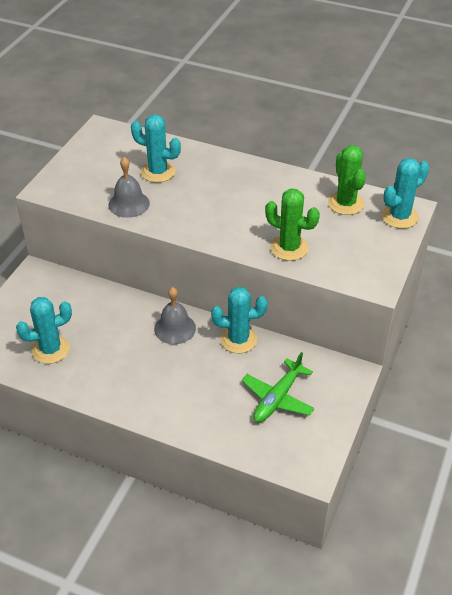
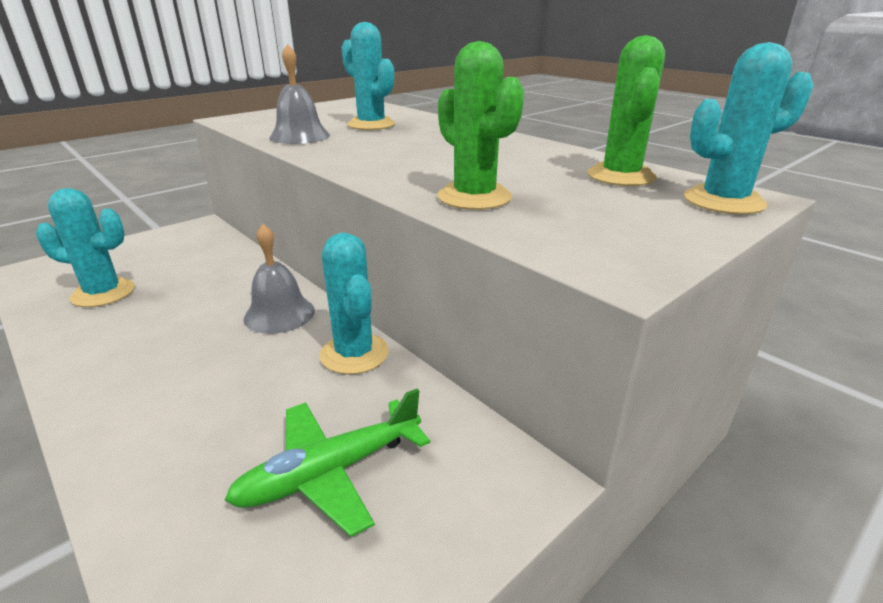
camera: 25 degrees right, 15 degrees down
turquoise cactus [211,287,268,353] -> turquoise cactus turned 45 degrees clockwise [319,233,389,374]

